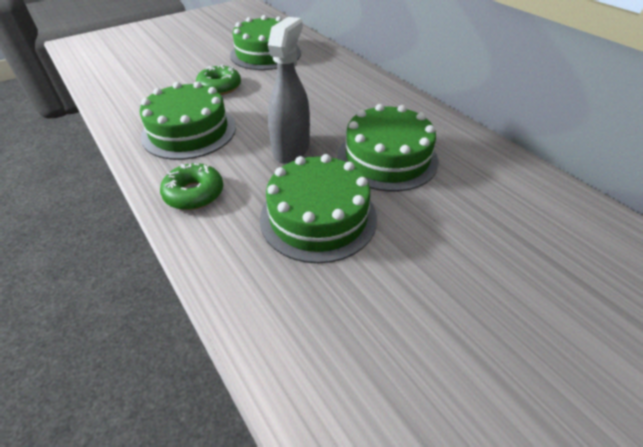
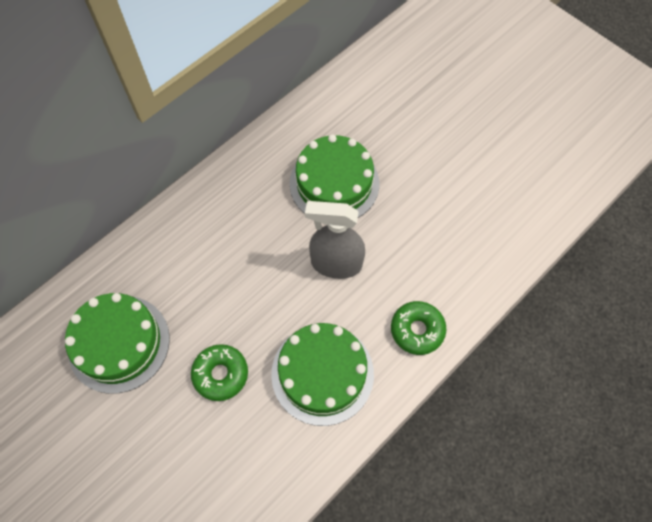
camera: 100 degrees left, 20 degrees up
green cake [260,154,377,263] -> none

